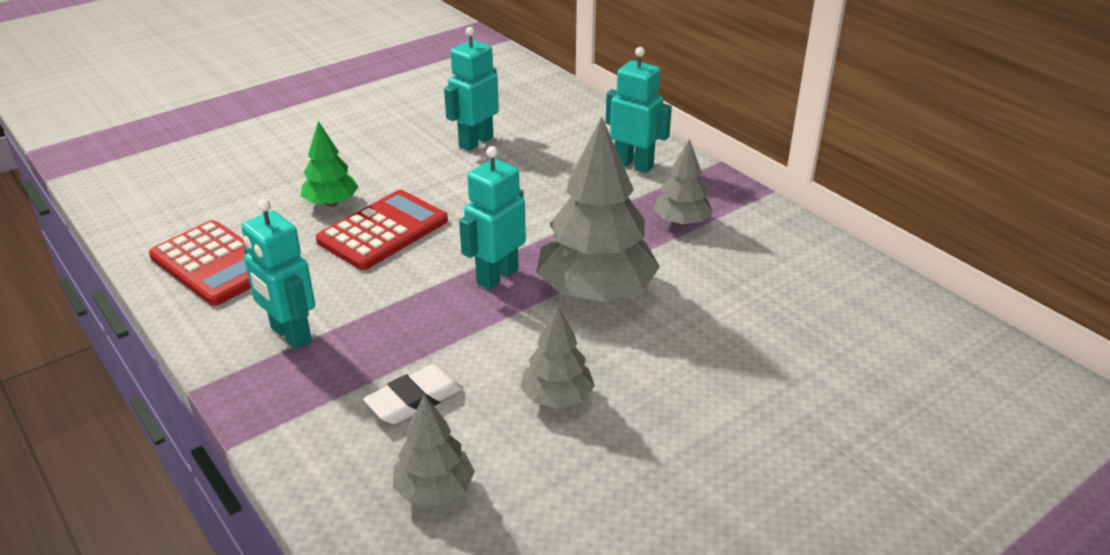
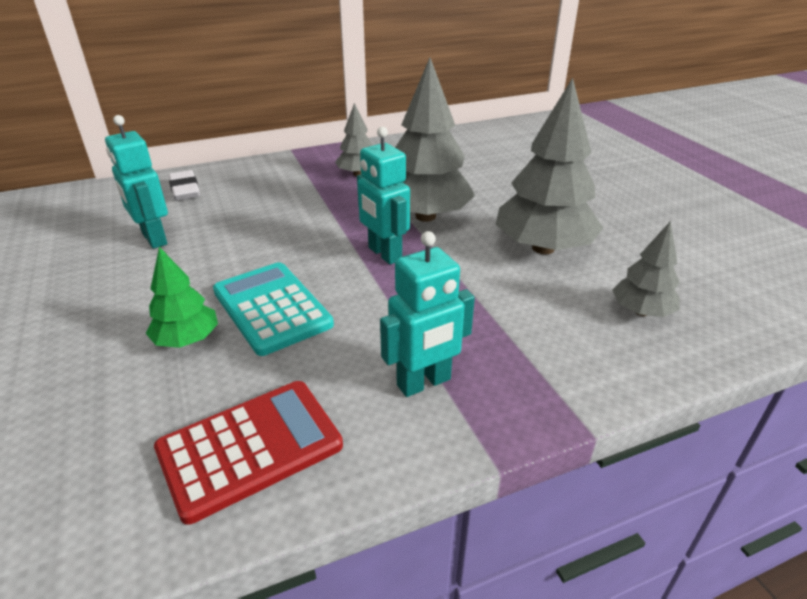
camera: 75 degrees left, 0 degrees up
red calculator [316,190,448,270] -> turquoise calculator [213,262,334,356]
white eraser [363,364,464,424] -> white eraser moved to [168,170,200,201]
grey tree [520,305,595,409] -> grey tree [496,78,603,254], size x1.87
turquoise robot [606,47,672,173] -> none

